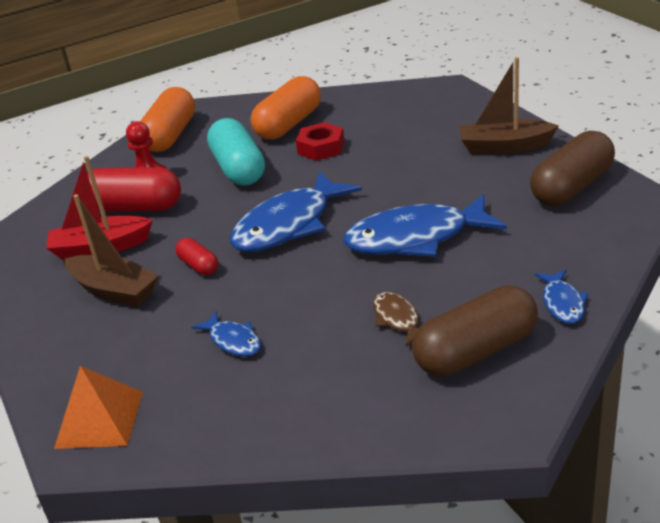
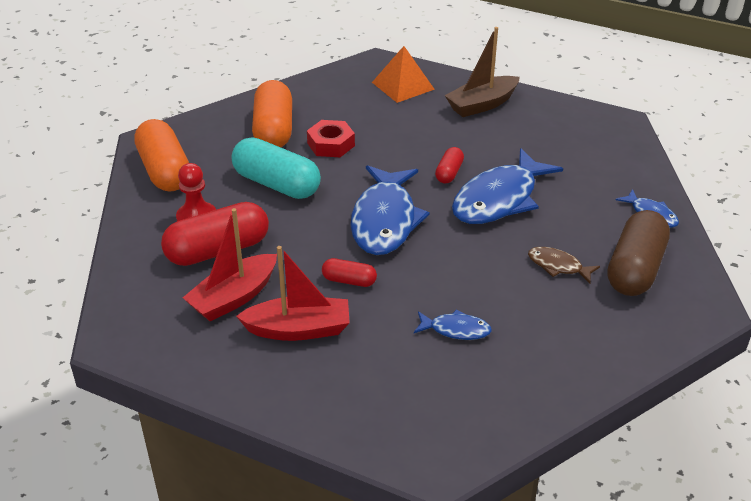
camera: 40 degrees left, 5 degrees up
orange pyramid [54,366,143,449] -> orange pyramid moved to [372,46,435,103]
brown boat [65,194,158,307] -> red boat [236,246,350,341]
brown capsule [530,131,615,206] -> none
none -> red capsule [435,147,464,184]

